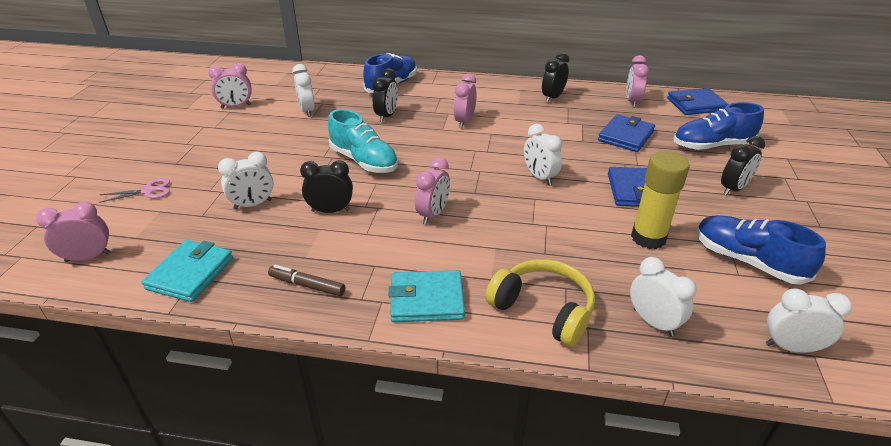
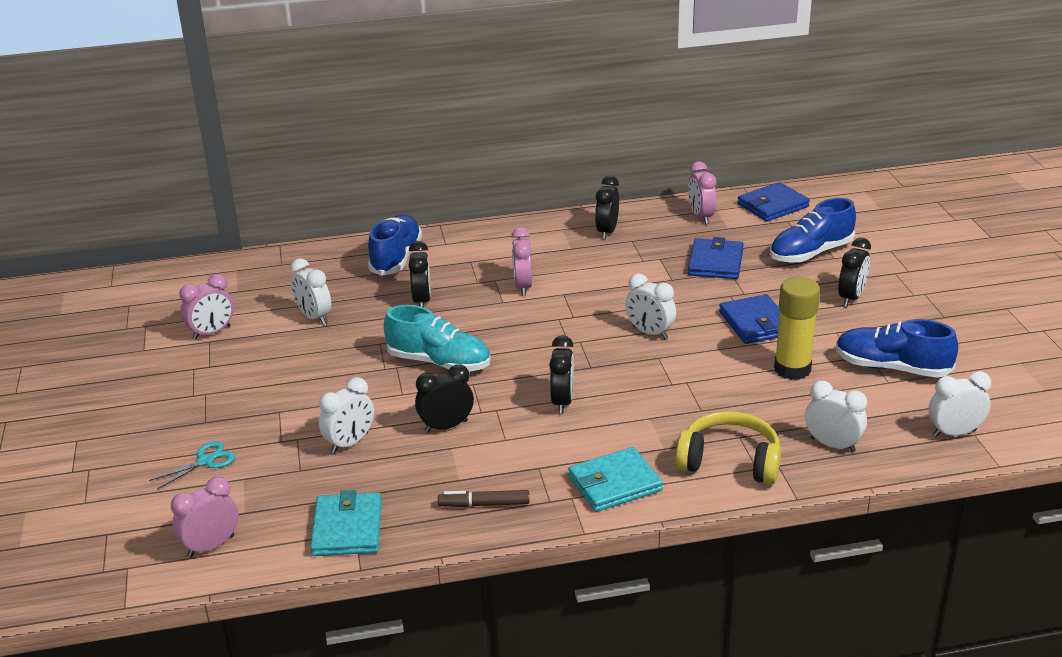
camera: 20 degrees left, 5 degrees down
pink scissors [98,178,170,203] -> turquoise scissors [149,441,235,489]
pink clock [415,157,450,225] -> black clock [549,335,574,413]

